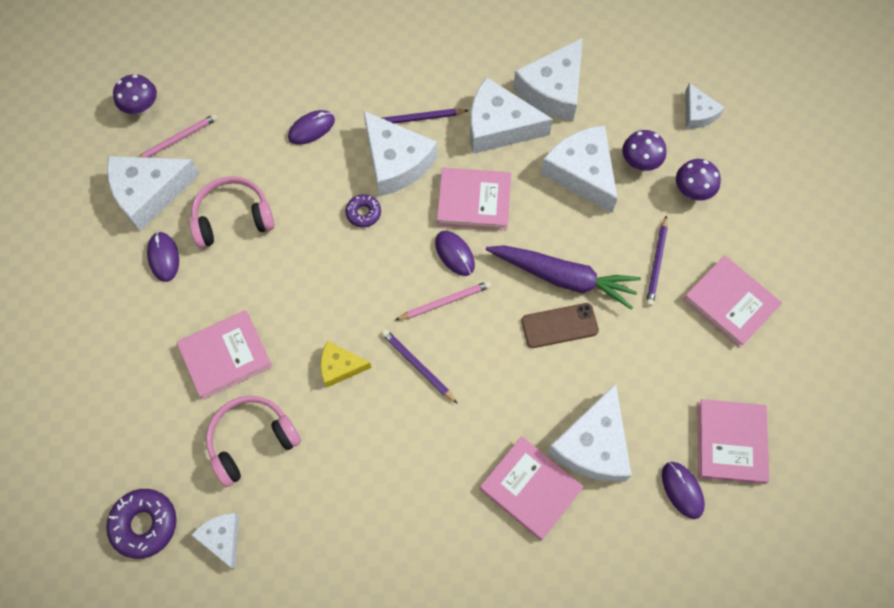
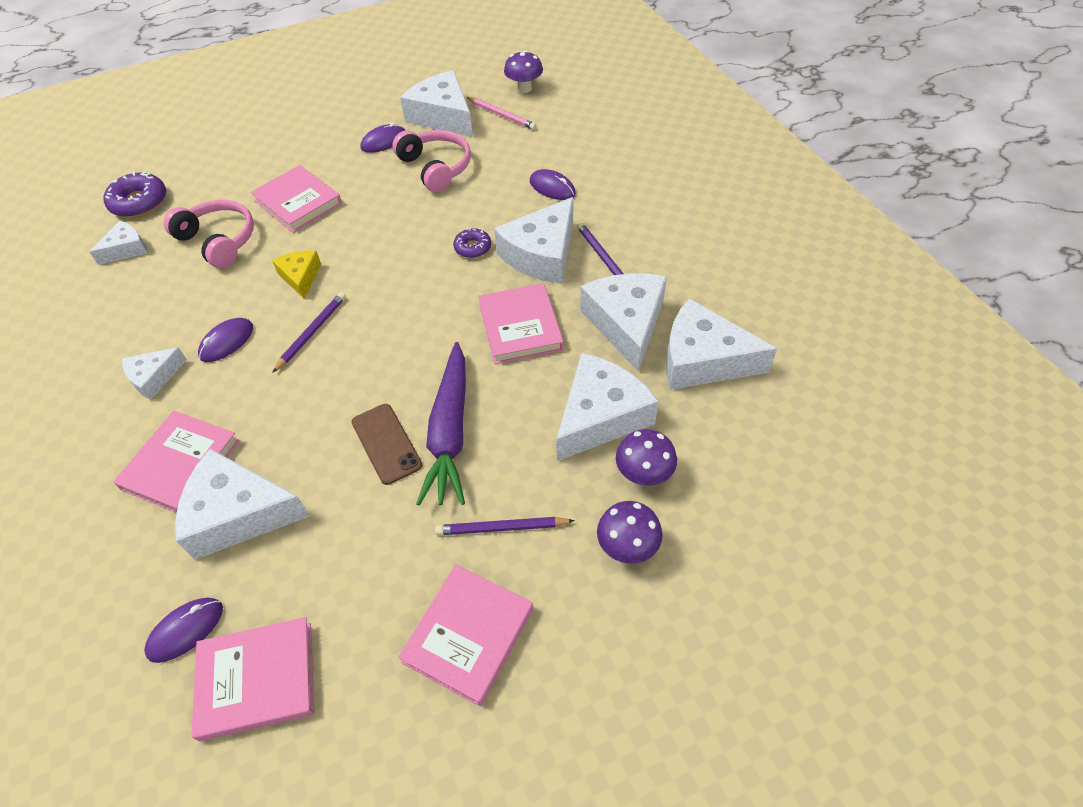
camera: 75 degrees right, 15 degrees down
pink pencil [395,281,491,320] -> none
purple mouse [435,231,475,276] -> purple mouse moved to [198,318,253,362]
white cheese [685,83,725,129] -> white cheese moved to [122,347,187,400]

